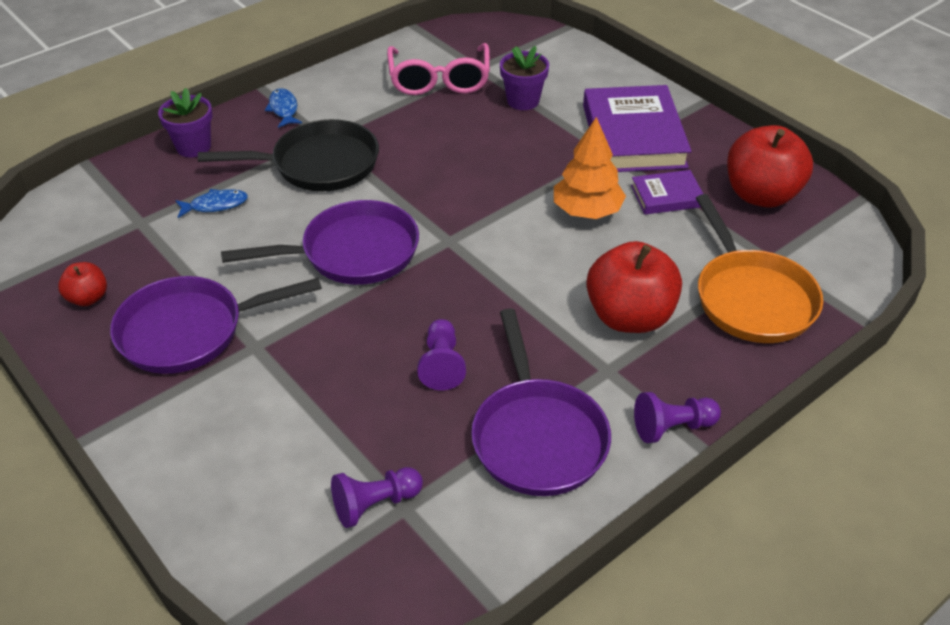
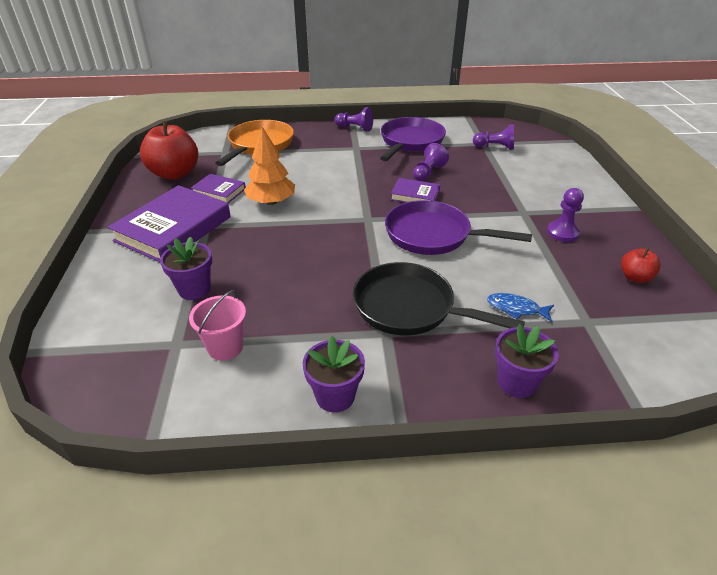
camera: 145 degrees left, 5 degrees down
purple pan [110,276,322,374] -> purple pawn [547,188,584,242]
blue fish [265,88,302,128] -> none
pink glasses [387,43,490,95] -> pink bucket [189,290,246,361]
red apple [586,241,682,333] -> none
none -> purple flower pot [303,336,365,412]
none -> purple book [391,178,440,203]

